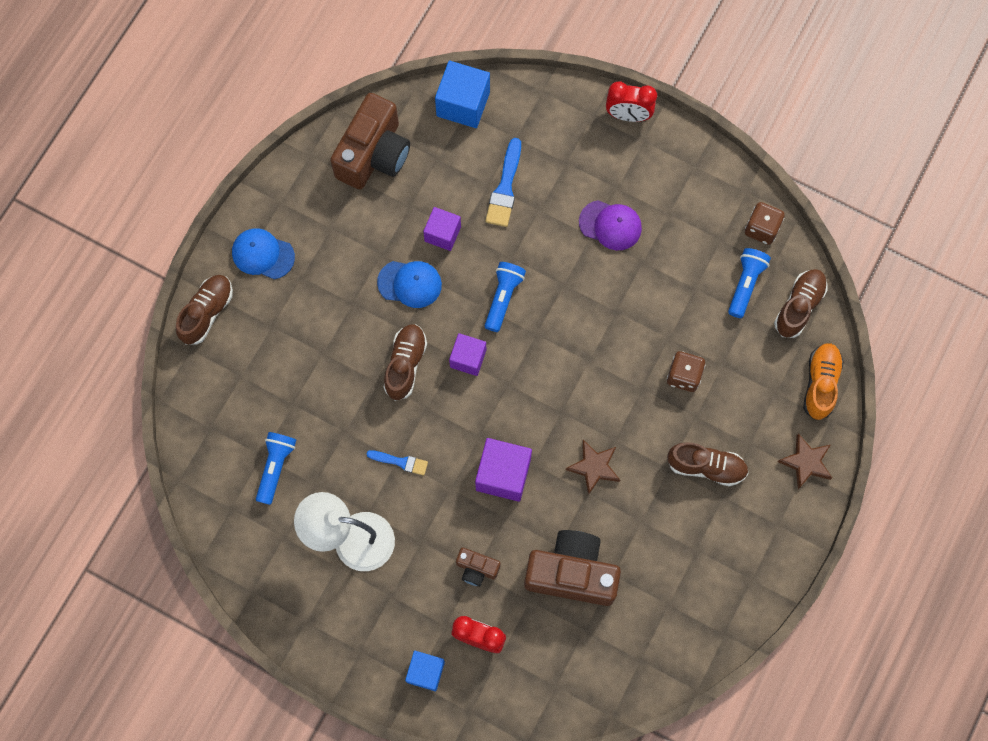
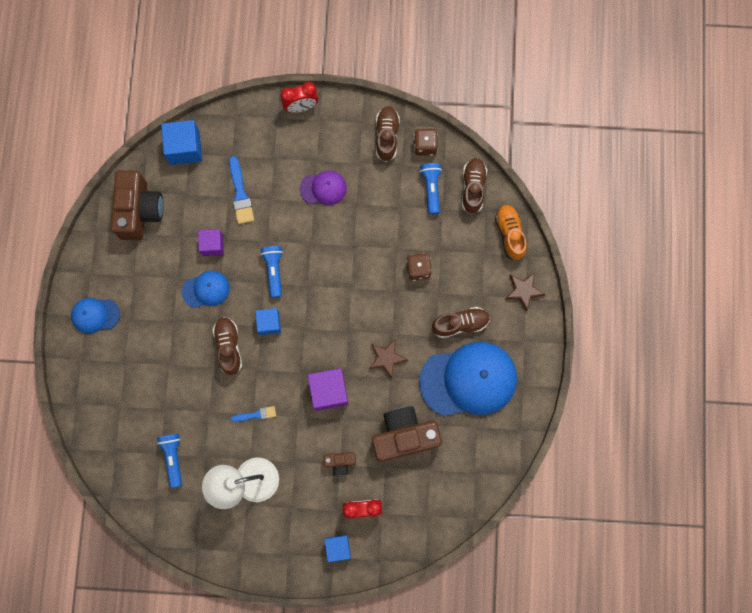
camera: 25 degrees left, 5 degrees up
brown shoe [176,275,233,345] -> brown shoe moved to [376,106,400,162]
purple cube [449,333,486,376] -> blue cube [255,308,281,335]
none -> blue cap [419,342,517,416]

